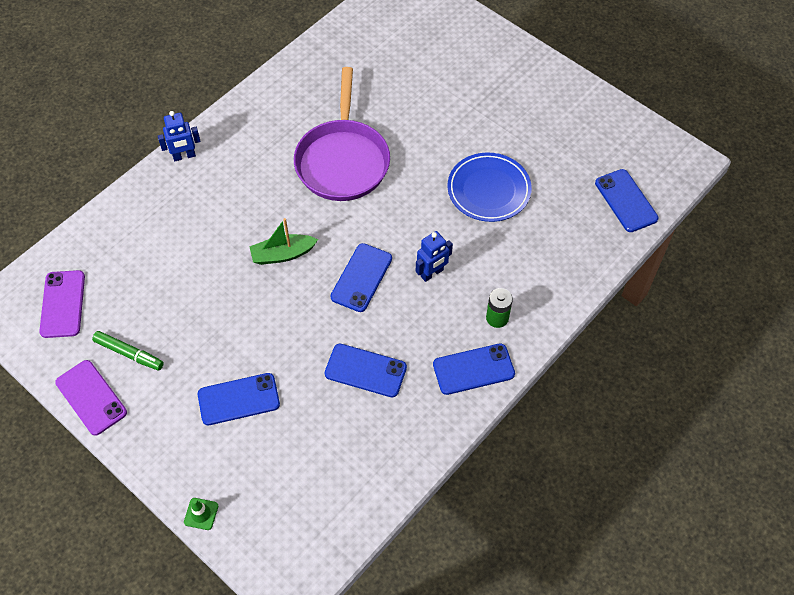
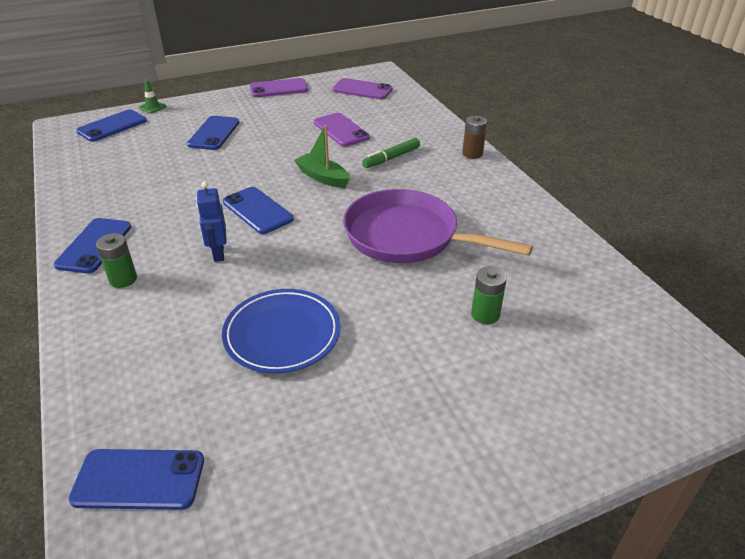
camera: 115 degrees right, 20 degrees down
green marker [92,331,164,370] -> green marker moved to [362,138,420,168]
blue robot [158,111,201,161] -> brown battery [462,116,487,159]
green boat [249,218,318,265] -> green boat turned 60 degrees counterclockwise [294,125,350,188]
blue phone [325,343,407,397] -> blue phone moved to [76,109,147,142]
none -> purple phone [314,113,370,147]
none -> green battery [471,267,507,324]

